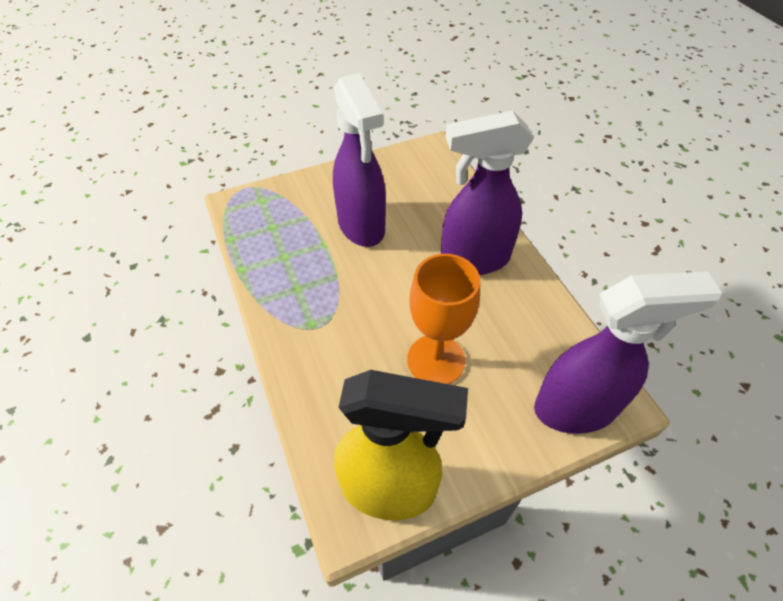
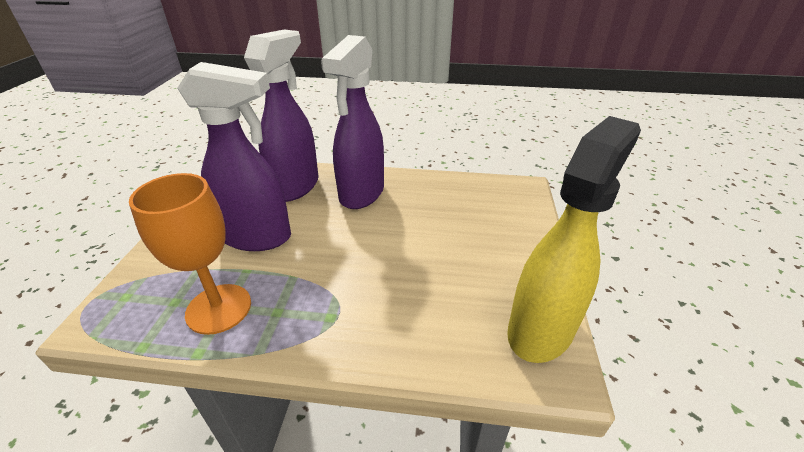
camera: 60 degrees left, 15 degrees down
orange goblet [407,254,480,384] -> orange goblet moved to [129,173,251,335]
purple spray bottle [534,271,722,434] -> purple spray bottle moved to [244,30,319,202]

